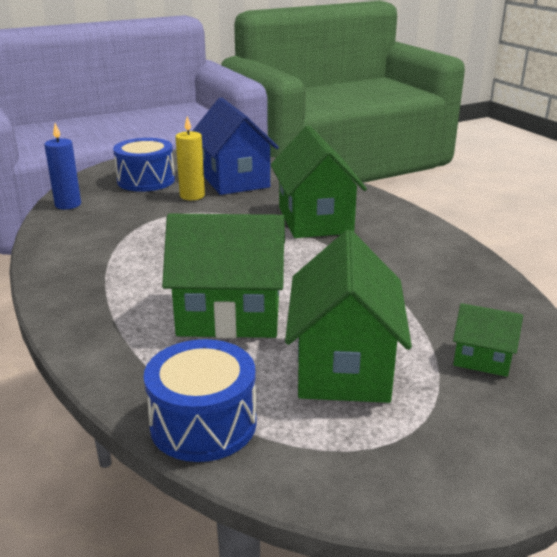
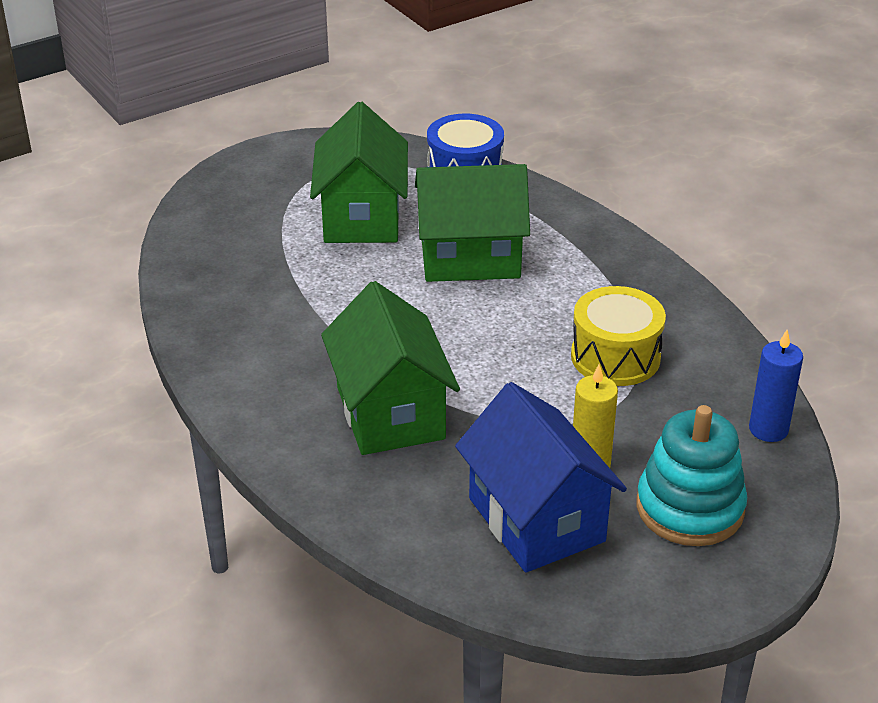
camera: 175 degrees right, 10 degrees up
blue drum [113,138,175,192] -> turquoise stacking toy [637,405,747,546]
green house [453,303,523,377] -> none
none -> yellow drum [571,286,666,386]

